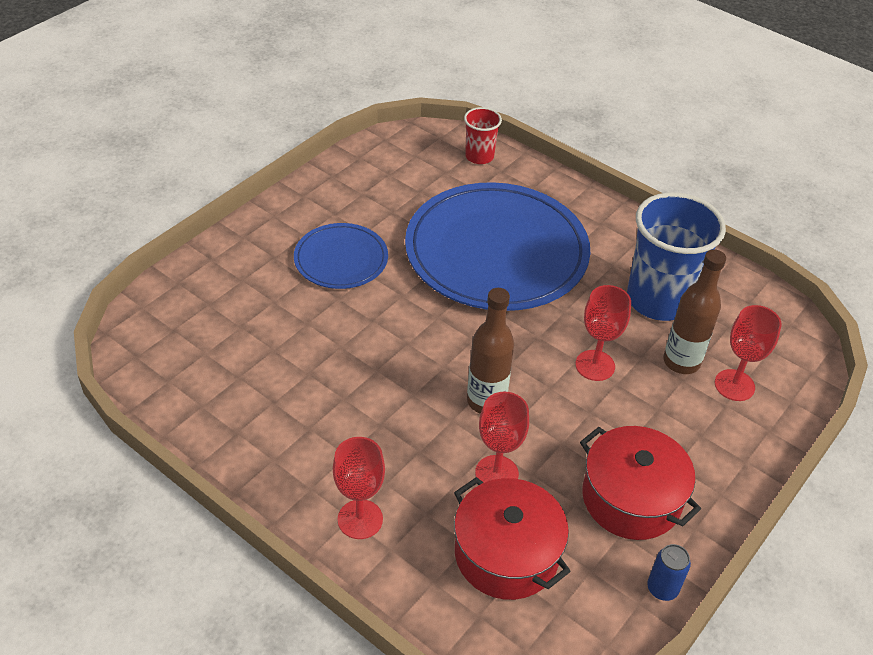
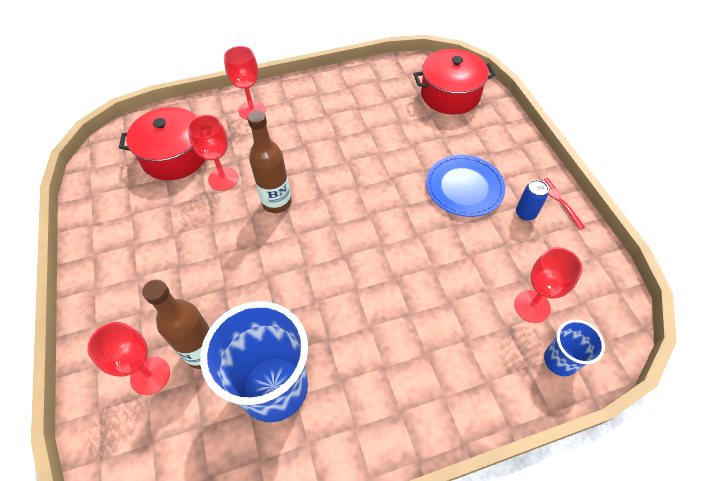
camera: 125 degrees right, 10 degrees up
blue plate [405,182,590,311] -> none
red cup [464,107,502,164] -> blue cup [544,319,605,376]
red goblet [575,285,631,381] -> red goblet moved to [514,247,583,323]
red pot [580,426,701,540] -> red pot moved to [413,49,496,115]
blue can [647,544,691,601] -> blue can moved to [516,180,549,221]
none -> red fork [542,177,585,230]

